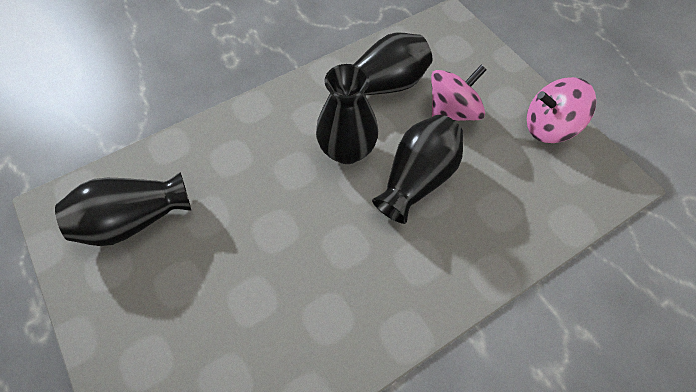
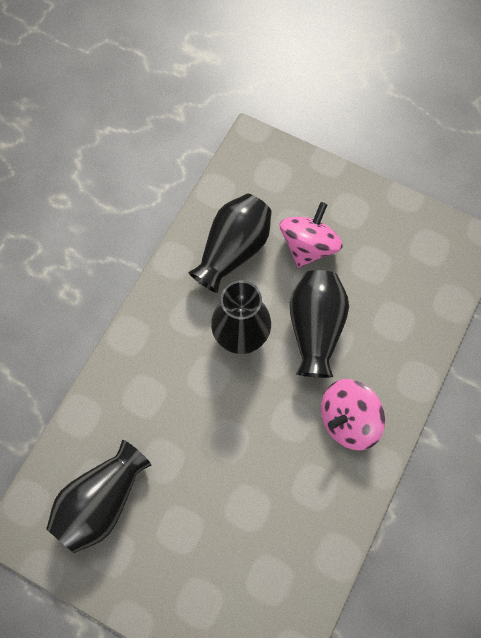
camera: 30 degrees left, 10 degrees up
pink spinning top [527,77,596,143] -> pink spinning top moved to [321,379,385,451]

